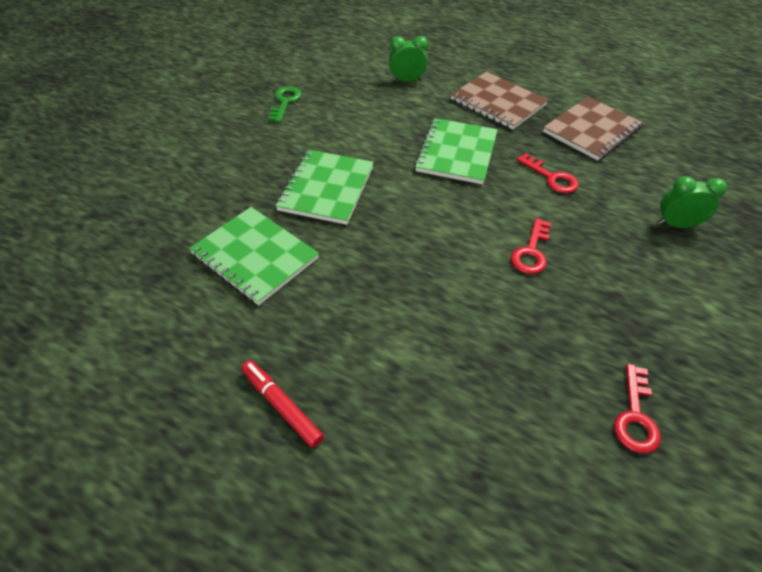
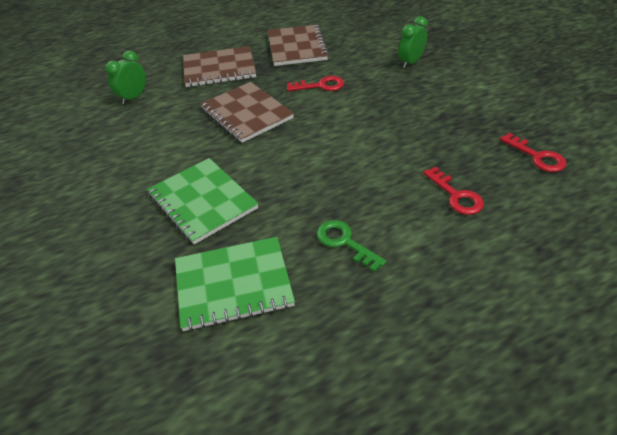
camera: 50 degrees left, 5 degrees down
red marker [242,360,324,448] -> none
green key [268,86,301,122] -> green key moved to [317,220,387,272]
green notebook [414,118,498,184] -> brown notebook [200,82,294,143]
red key [511,218,551,274] -> red key moved to [423,167,484,215]

